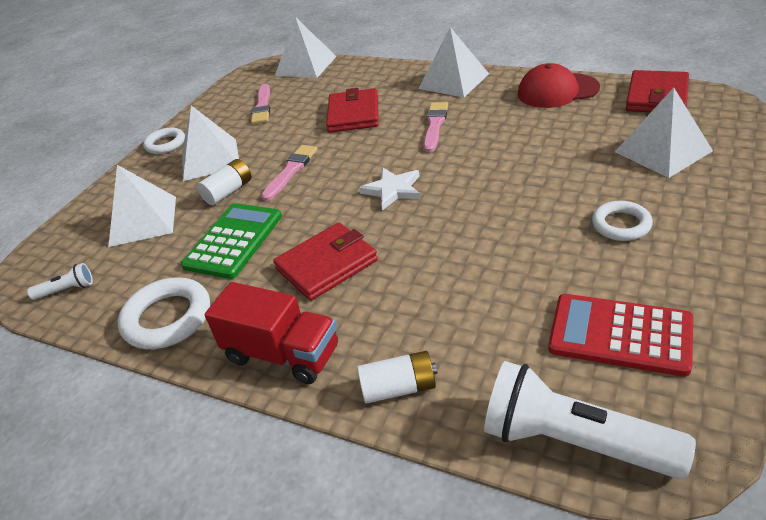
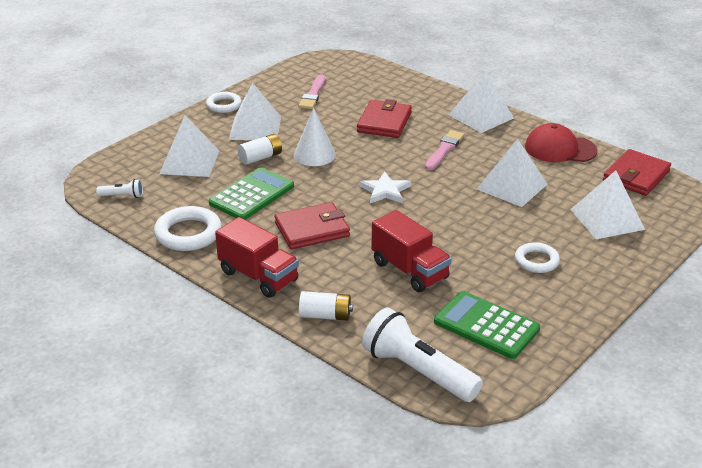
camera: 10 degrees right, 5 degrees down
pink brush [261,145,318,201] -> white cone [294,108,336,166]
white pyramid [275,17,337,78] -> white pyramid moved to [477,139,547,207]
red calculator [548,294,693,377] -> green calculator [434,291,540,359]
none -> red truck [371,210,452,292]

